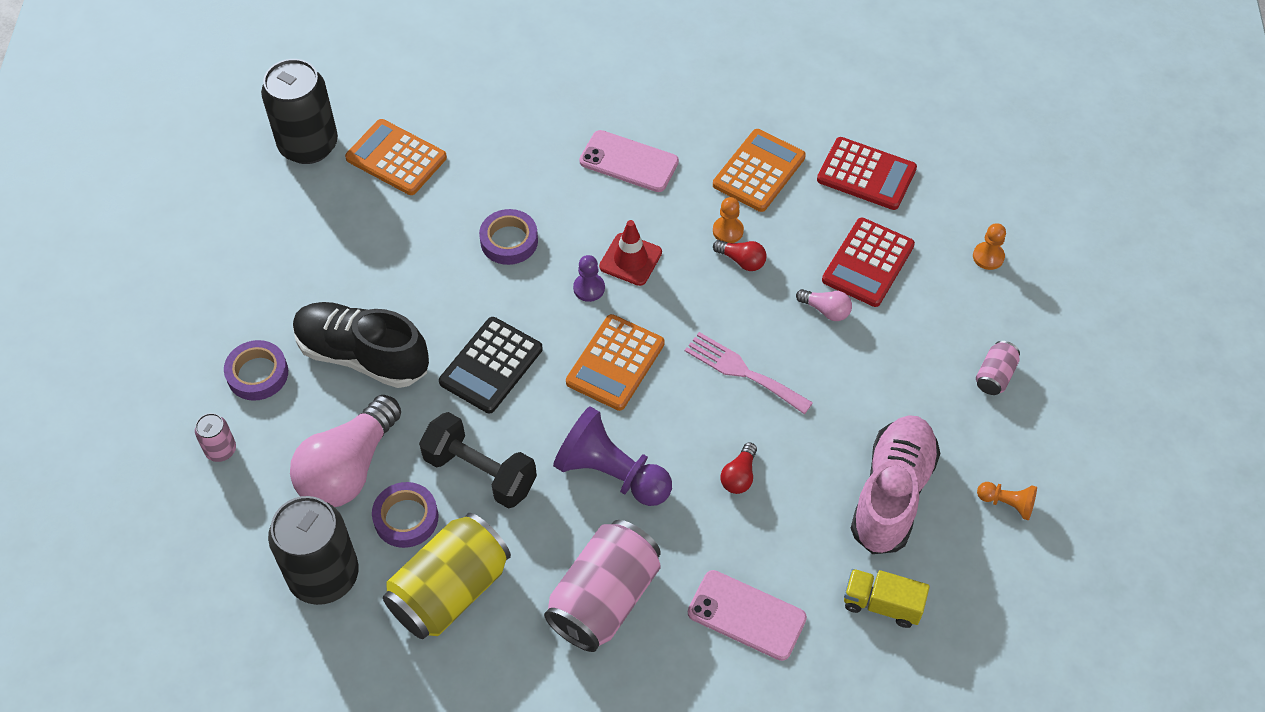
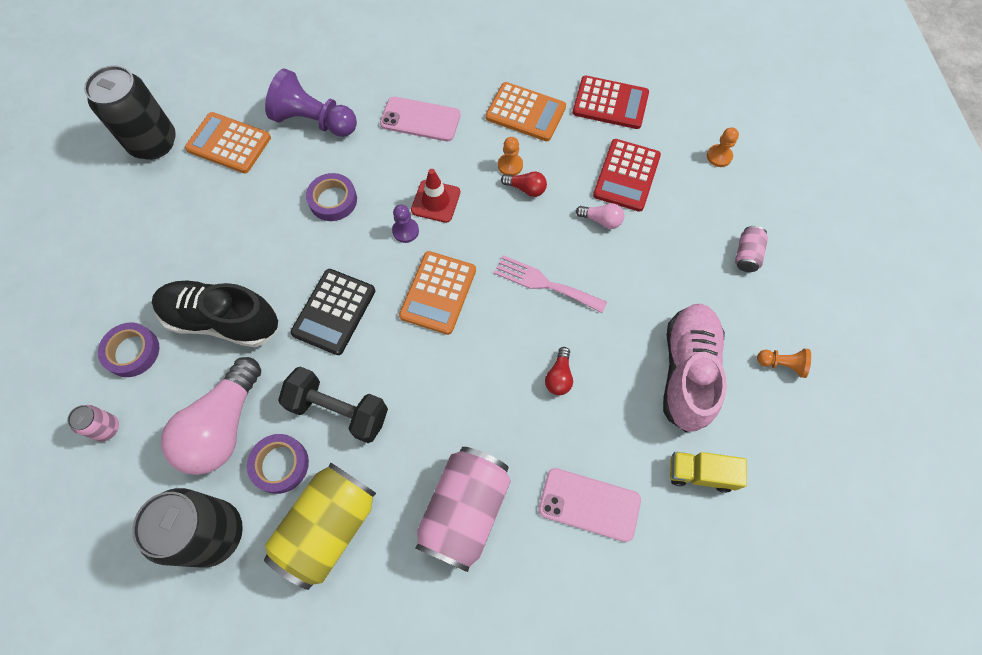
camera: 10 degrees left, 10 degrees up
purple pawn [553,406,672,506] -> purple pawn moved to [265,69,357,137]
orange calculator [713,129,806,212] -> orange calculator turned 90 degrees clockwise [486,82,566,141]

